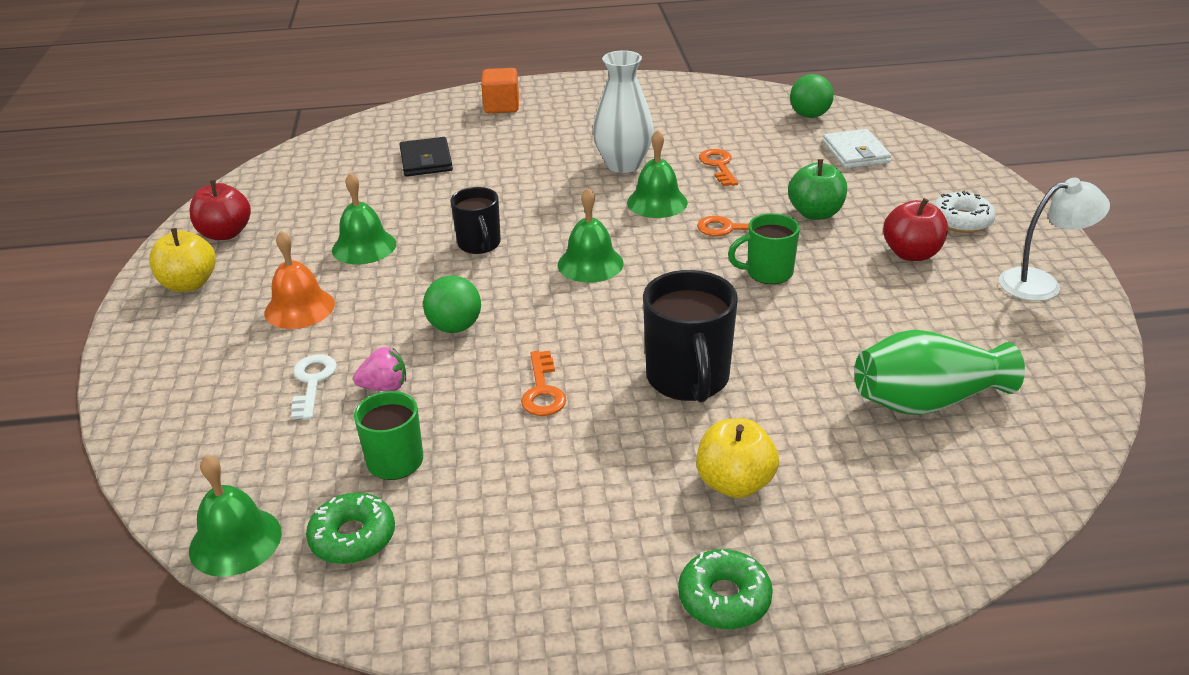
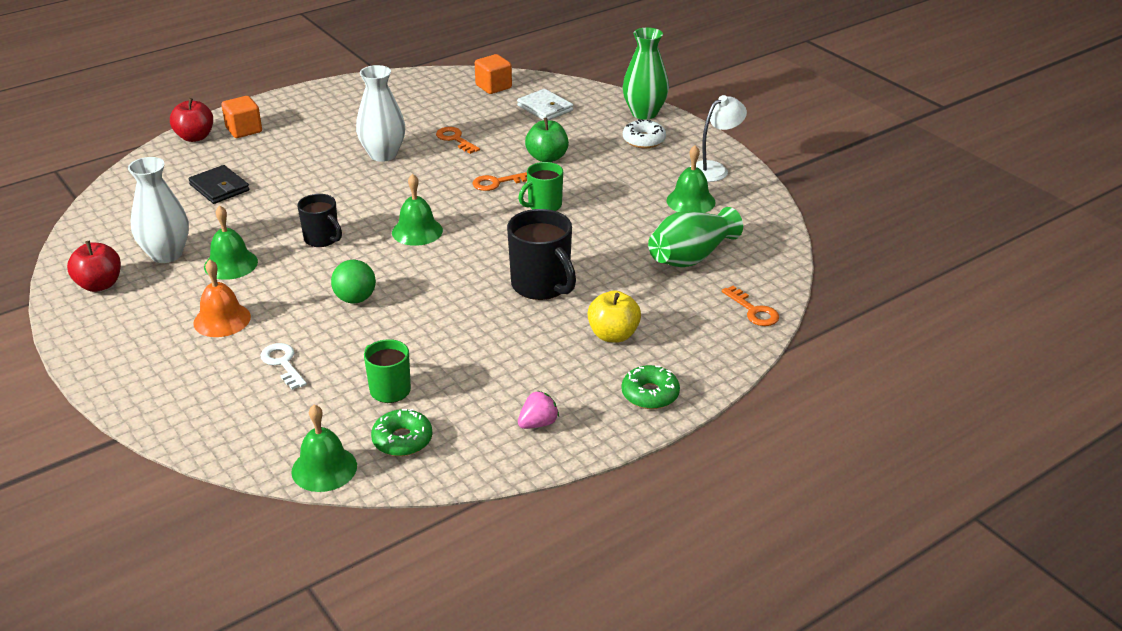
camera: 30 degrees left, 0 degrees up
yellow apple [149,228,216,292] -> none
pink strawberry [353,347,406,391] -> pink strawberry moved to [518,391,559,429]
orange key [521,351,566,416] -> orange key moved to [722,286,779,326]
green bell [627,130,688,218] -> green bell moved to [666,145,716,213]
green ball [790,74,834,118] -> orange cube [475,54,512,94]
red apple [883,198,948,261] -> red apple moved to [170,98,213,142]
none -> white vase [128,157,189,263]
none -> green vase [623,27,669,120]

